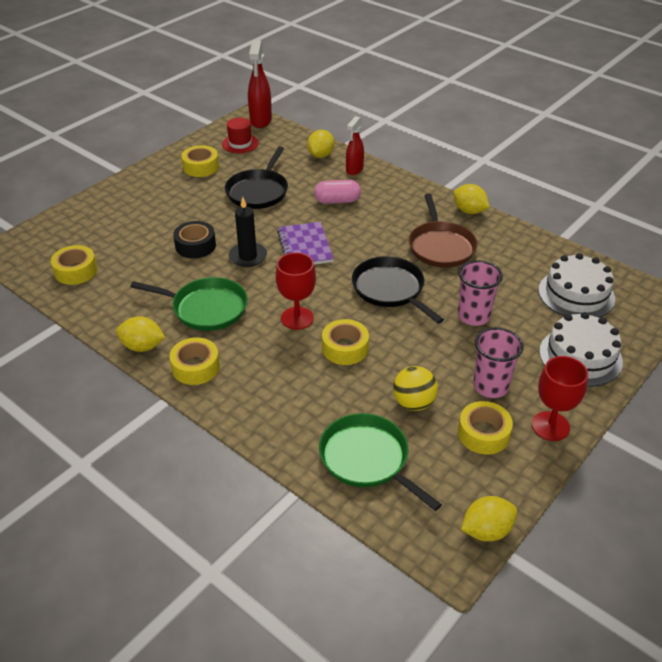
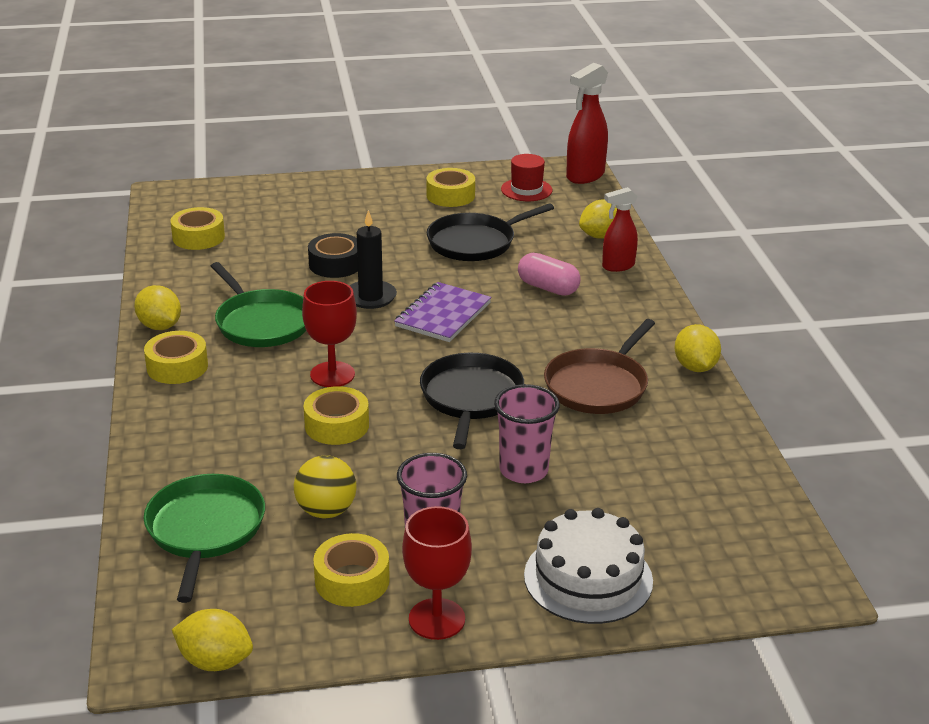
camera: 40 degrees right, 10 degrees down
white cake [538,253,615,318] -> none

